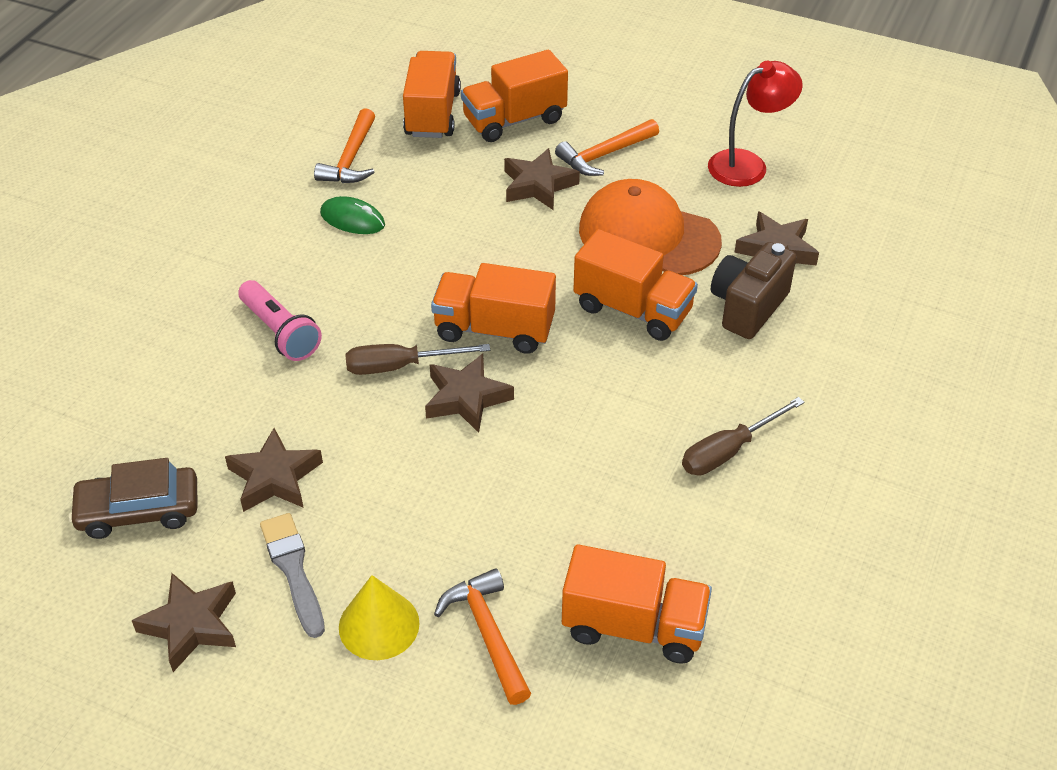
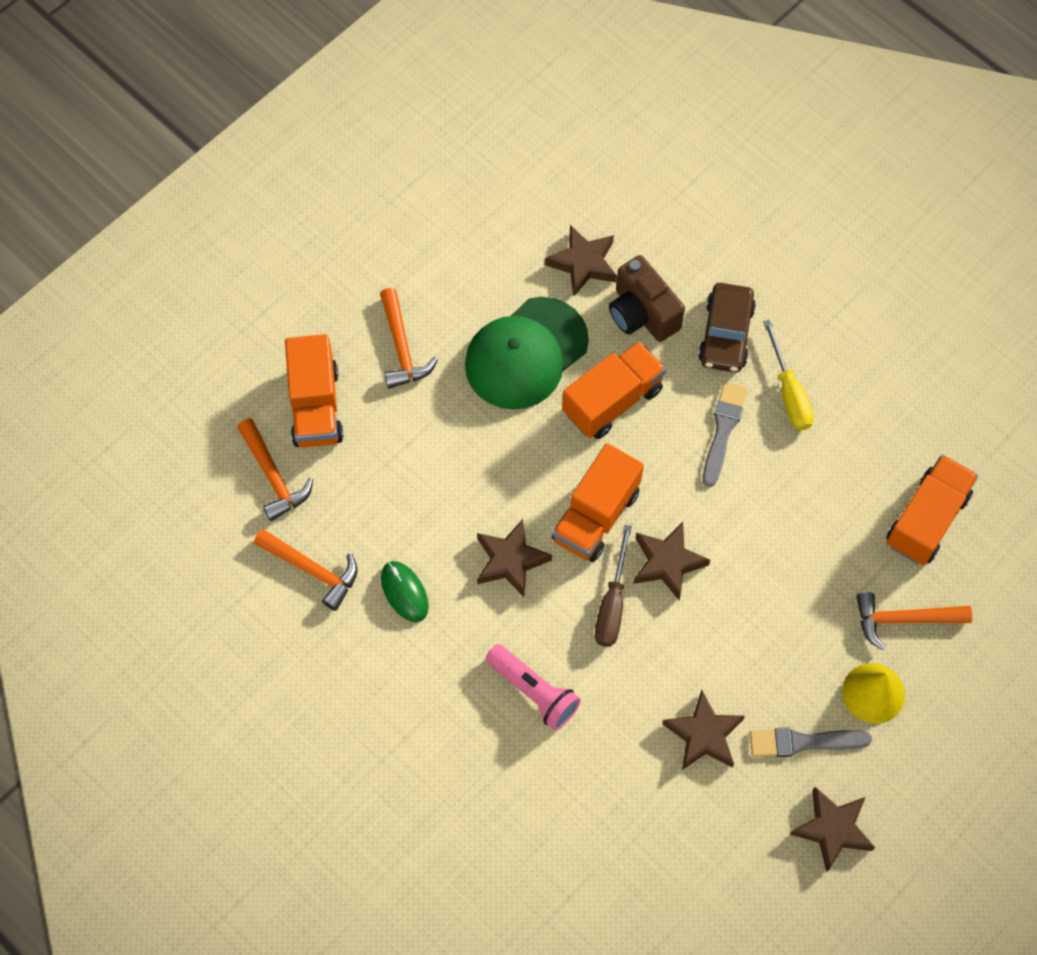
camera: 70 degrees left, 20 degrees up
brown car [69,458,197,539] -> brown car moved to [698,283,756,372]
pink flashlight [238,280,322,361] -> pink flashlight turned 60 degrees clockwise [485,644,581,730]
green mouse [320,196,385,234] -> green mouse turned 75 degrees counterclockwise [381,561,429,622]
orange truck [403,51,461,138] -> orange hammer [237,418,313,521]
brown star [504,148,580,210] -> brown star moved to [477,519,552,597]
orange cap [579,179,722,275] -> green cap [465,297,589,410]
brown screwdriver [682,397,805,475] -> yellow screwdriver [763,320,814,430]
red lamp [708,61,803,187] -> none
none -> grey brush [703,382,748,487]

